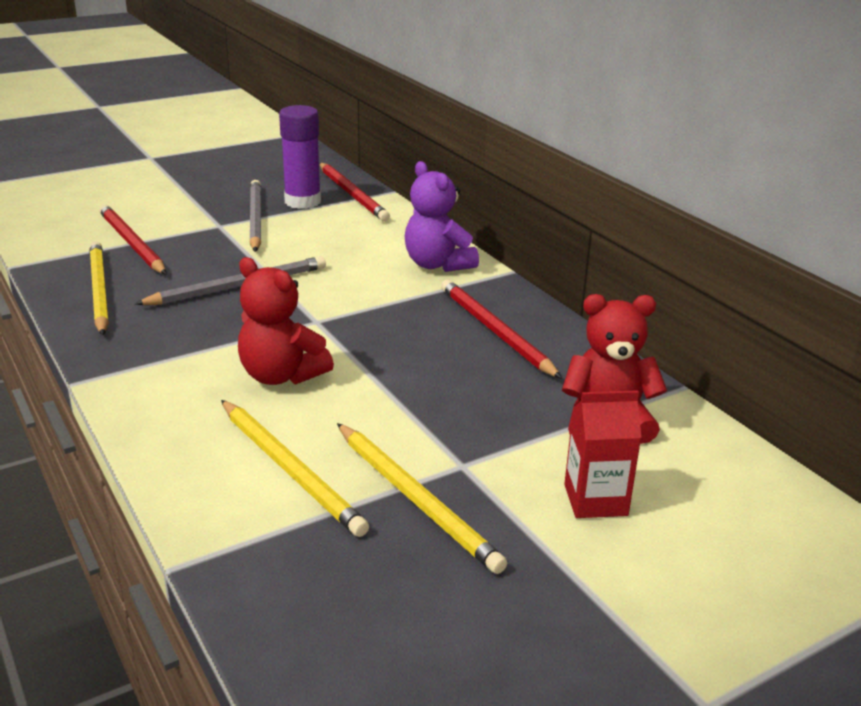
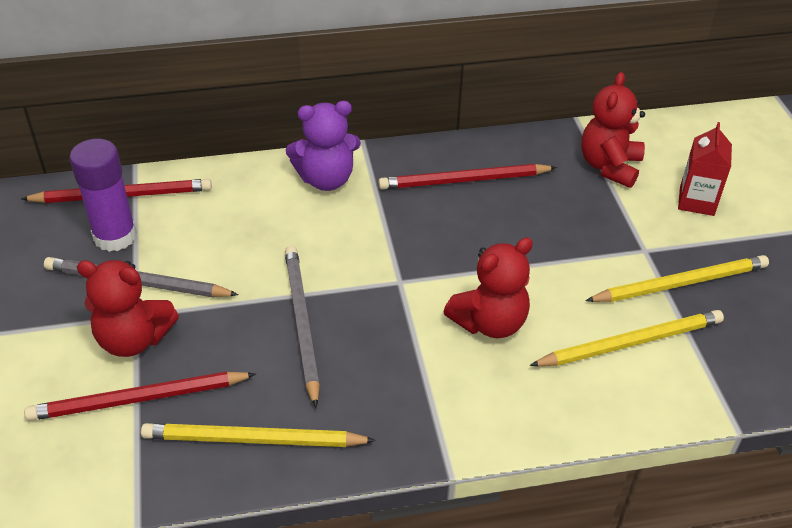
camera: 70 degrees left, 15 degrees up
none -> red teddy bear [77,260,179,357]

